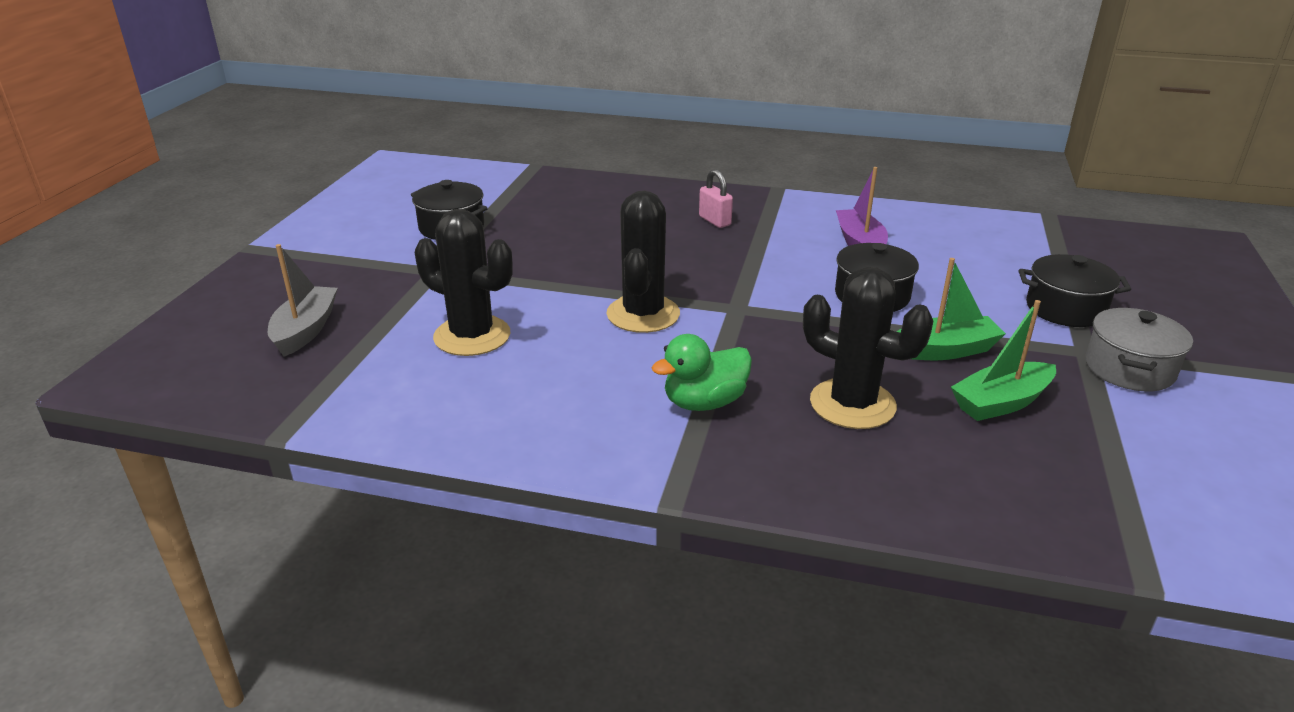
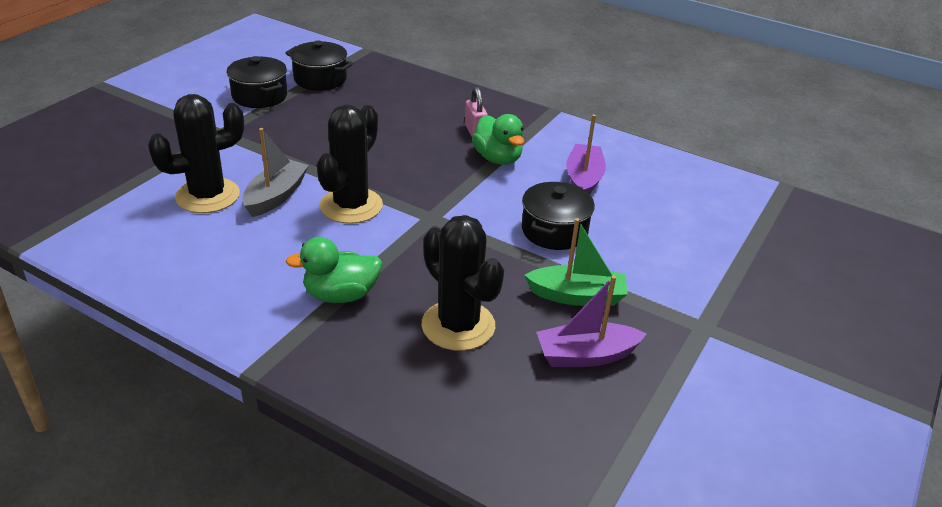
camera: 15 degrees right, 5 degrees up
grey boat [268,244,338,357] -> grey boat moved to [242,128,309,217]
black cactus [415,209,512,356] -> black cactus turned 75 degrees counterclockwise [148,94,244,213]
green boat [951,300,1056,421] -> purple boat [536,275,646,367]
black pot [1019,254,1131,327] -> black pot moved to [285,41,353,90]
grey pot [1086,308,1193,392] -> none
none -> green duck [472,114,524,165]

